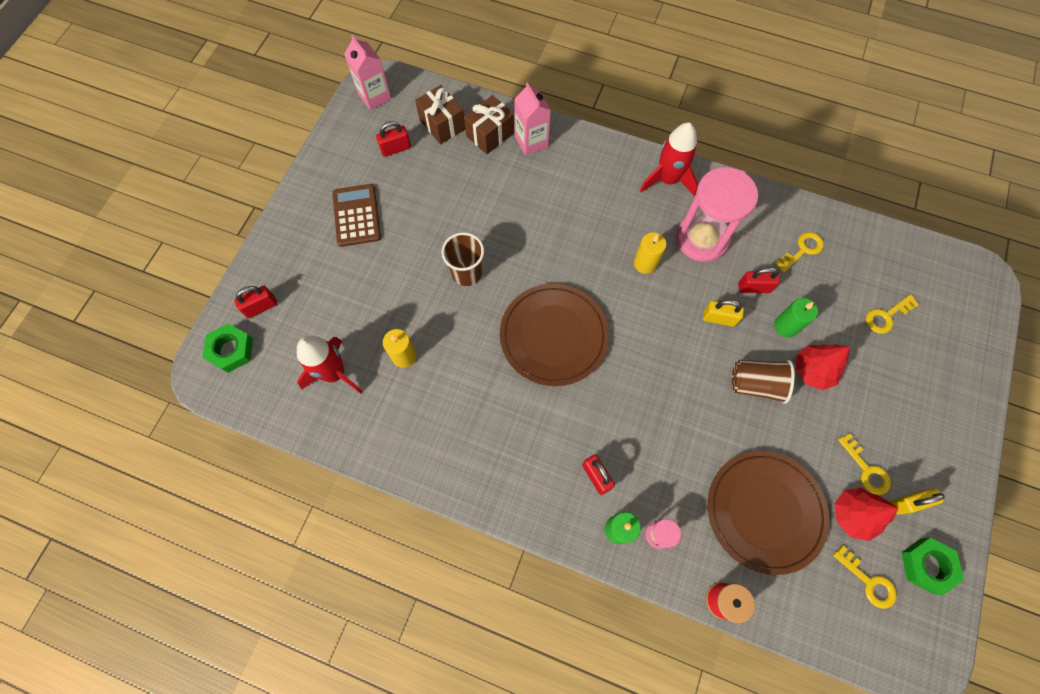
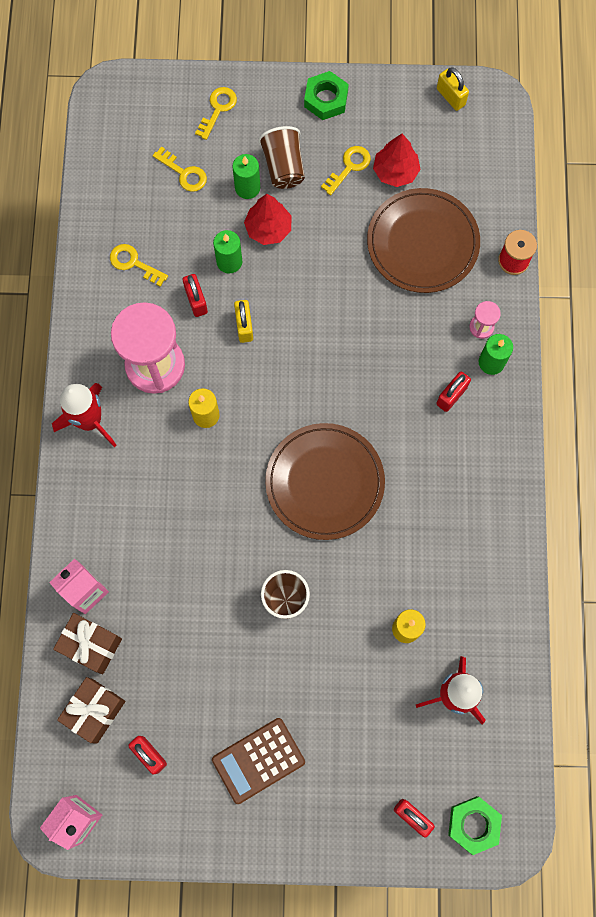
camera: 110 degrees left, 5 degrees up
brown cup [732,360,795,404] -> brown cup moved to [258,126,305,189]
yellow key [833,546,897,609] -> yellow key moved to [195,87,237,140]
yellow padlock [890,488,945,514] -> yellow padlock moved to [437,67,469,111]
green nut [901,538,964,595] -> green nut moved to [304,71,349,120]
none -> green candle [232,154,260,199]

